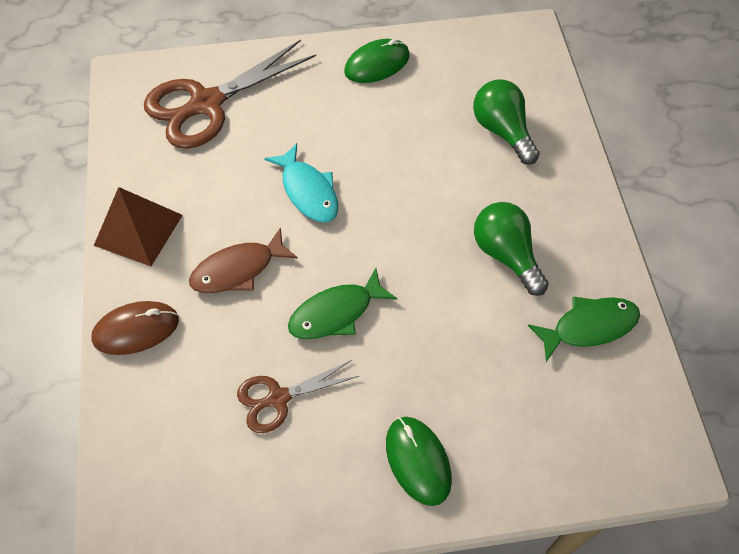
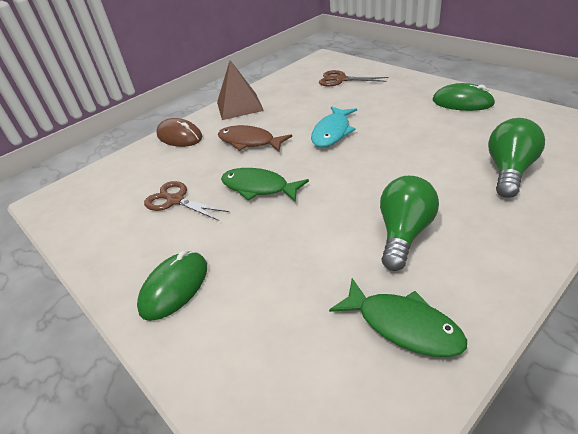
camera: 60 degrees right, 20 degrees down
brown scissors [144,40,316,149] -> brown scissors [319,70,388,86], size x0.55

